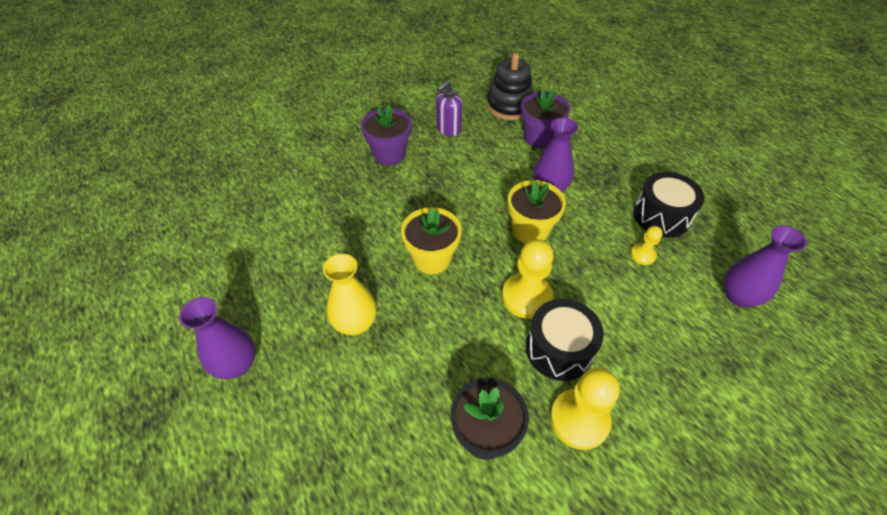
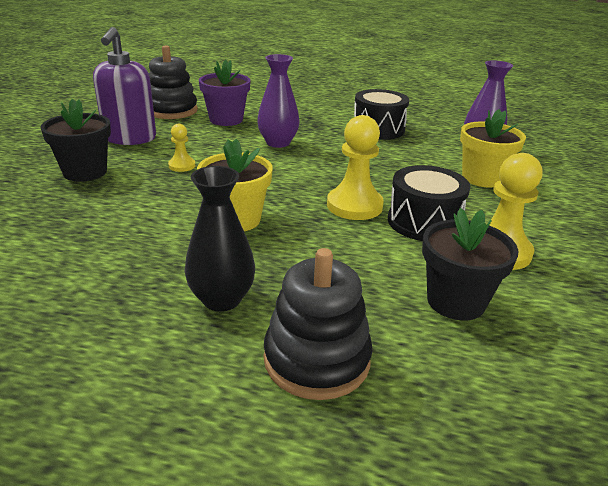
camera: 45 degrees left, 20 degrees down
purple vase [179,297,256,379] -> none
yellow vase [323,254,377,335] -> black vase [185,166,255,312]
purple flower pot [361,105,412,166] -> black flower pot [40,99,111,182]
purple soap dispenser [436,80,462,136] -> purple soap dispenser [93,27,156,145], size x1.58
yellow flower pot [508,180,566,244] -> yellow flower pot moved to [460,109,526,187]
yellow pawn [631,226,663,265] -> yellow pawn moved to [168,124,195,172]
none -> black stacking toy [264,248,373,400]

